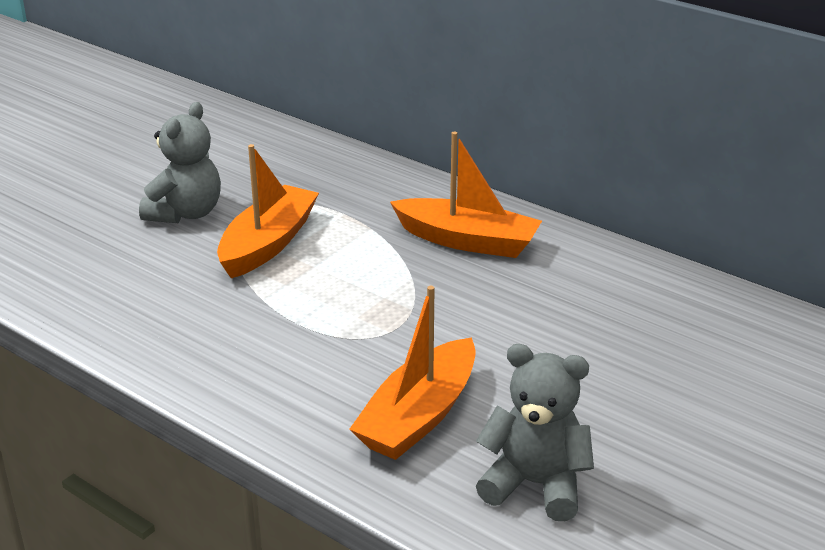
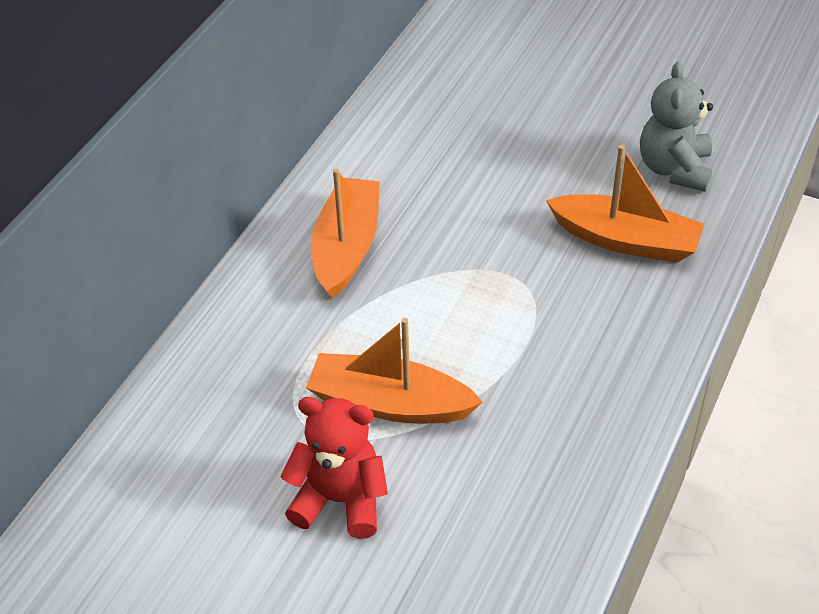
camera: 100 degrees left, 15 degrees up
grey teddy bear [139,102,221,223] -> red teddy bear [280,397,388,539]

